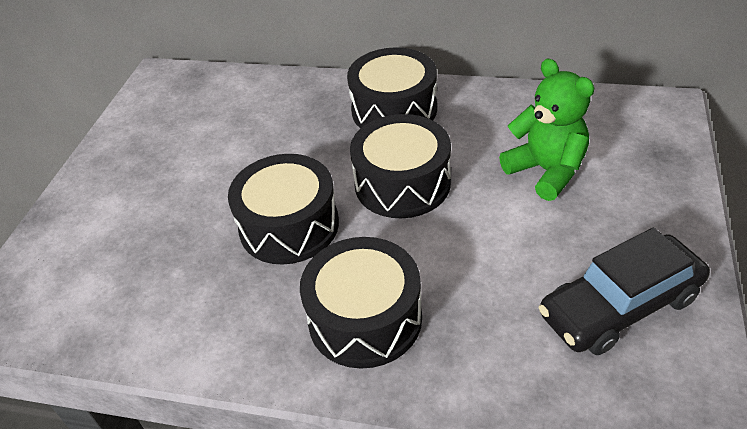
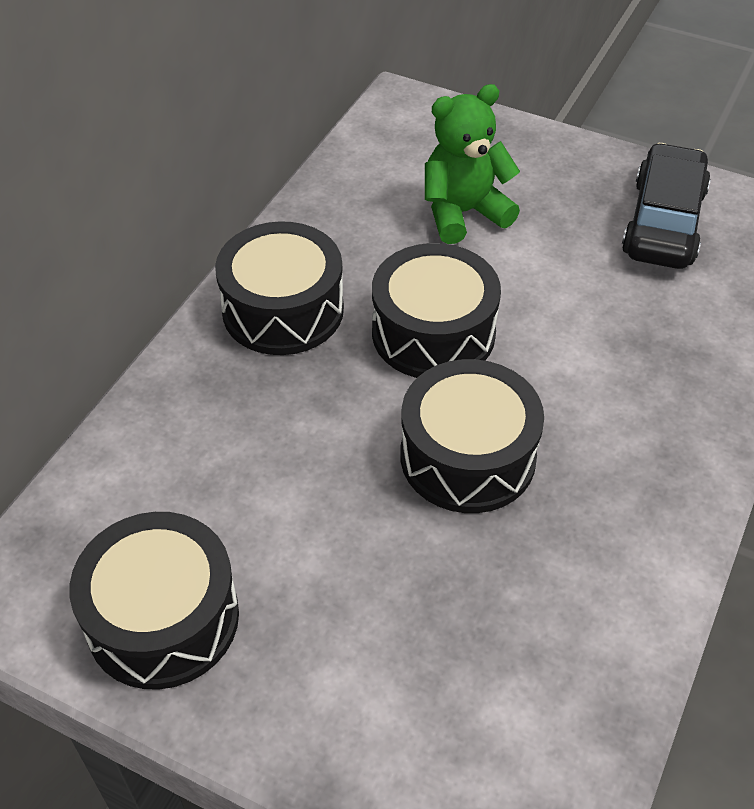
camera: 80 degrees left, 5 degrees up
black drum [300,237,422,369] -> black drum moved to [70,512,239,690]
black car [539,227,710,355] -> black car turned 150 degrees counterclockwise [622,143,711,269]

